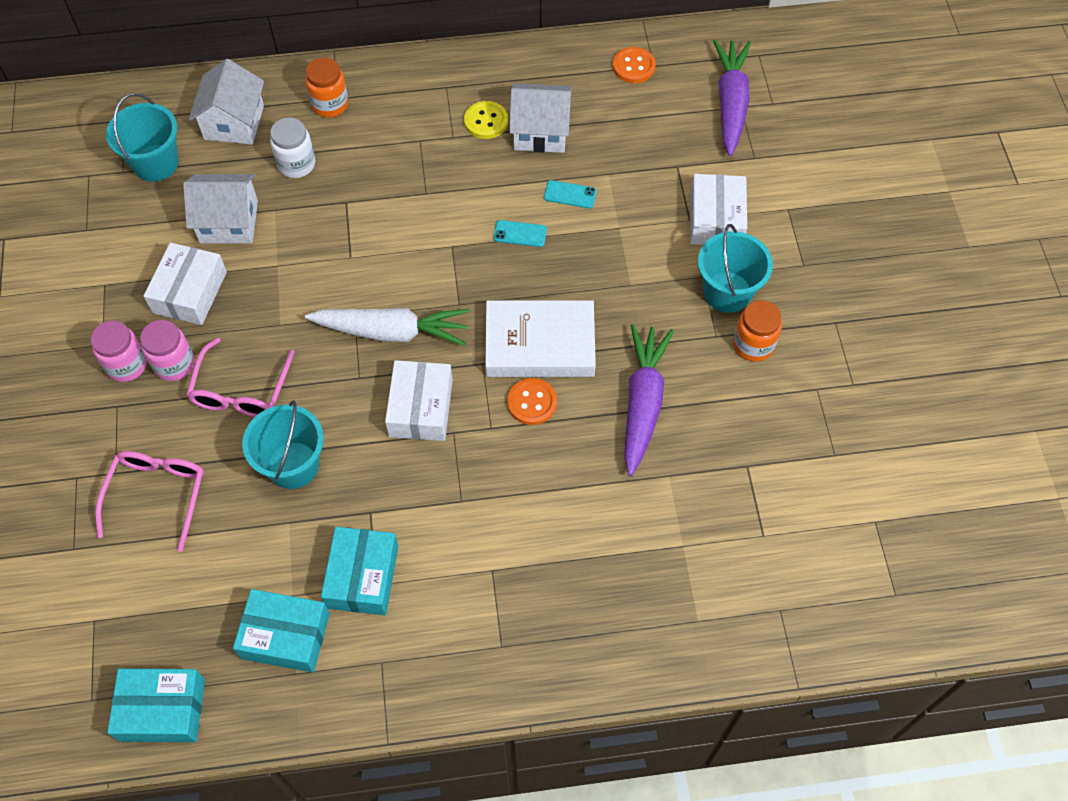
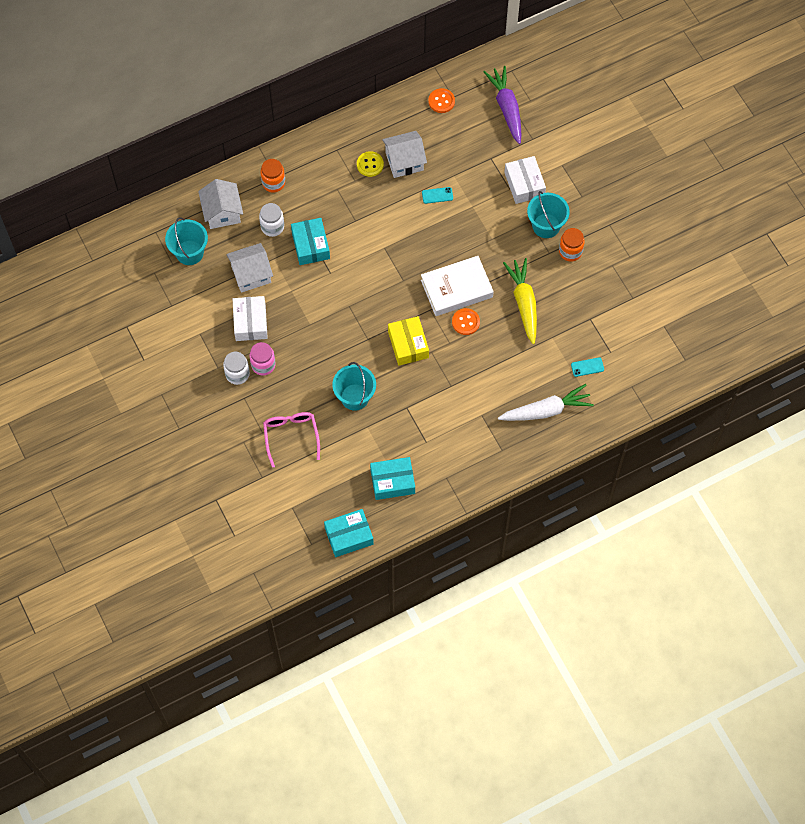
camera: 20 degrees left, 5 degrees up
pink jar [91,321,147,382] -> white jar [223,352,250,385]
pink glasses [186,338,294,417] -> none
white carrot [305,308,469,346] -> white carrot moved to [498,384,594,421]
turquoise box [321,527,398,615] -> turquoise box moved to [291,218,330,265]
white box [385,360,453,441] -> yellow box [388,316,429,366]
turquoise phone [493,220,547,247] -> turquoise phone moved to [571,357,604,377]
purple carrot [624,324,674,476] -> yellow carrot [503,258,537,344]

